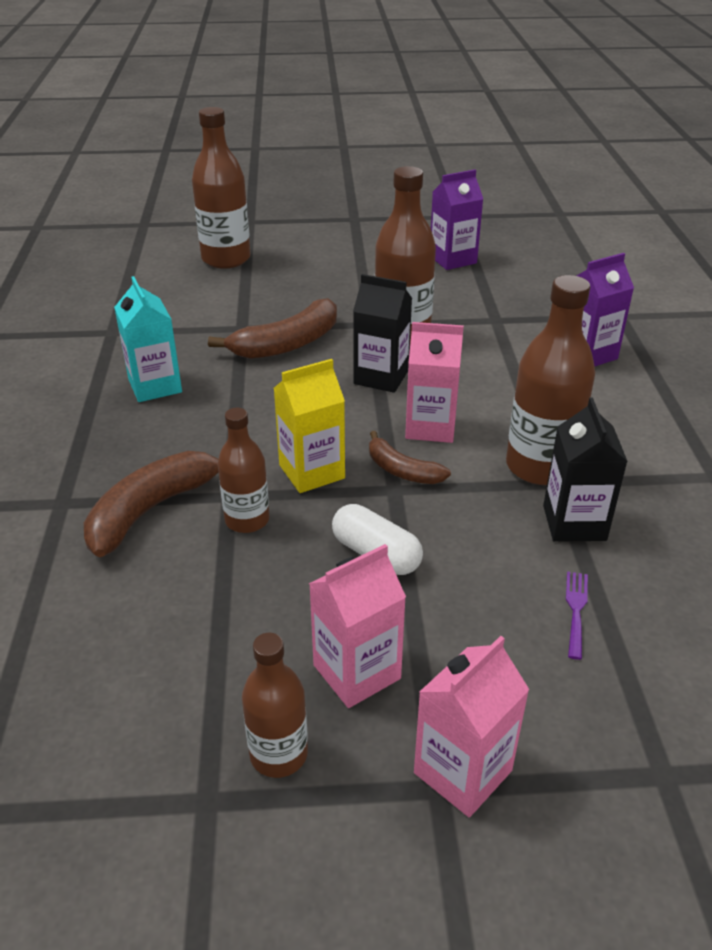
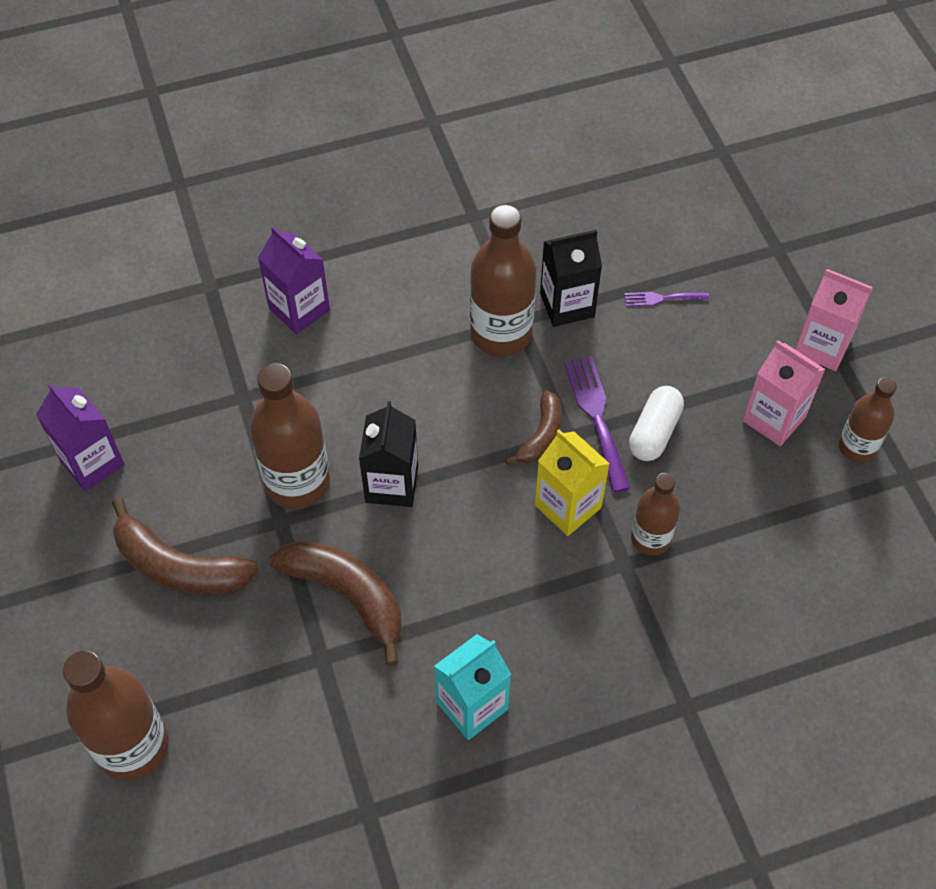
camera: 105 degrees left, 20 degrees up
brown banana [84,451,218,557] -> brown banana moved to [112,497,259,595]
pink carton [405,322,464,443] -> none
none -> purple fork [564,356,630,492]

